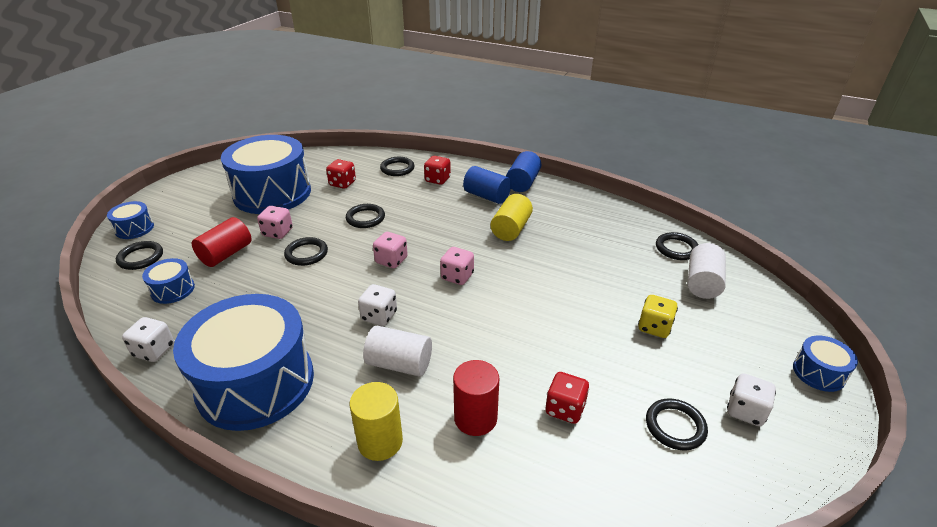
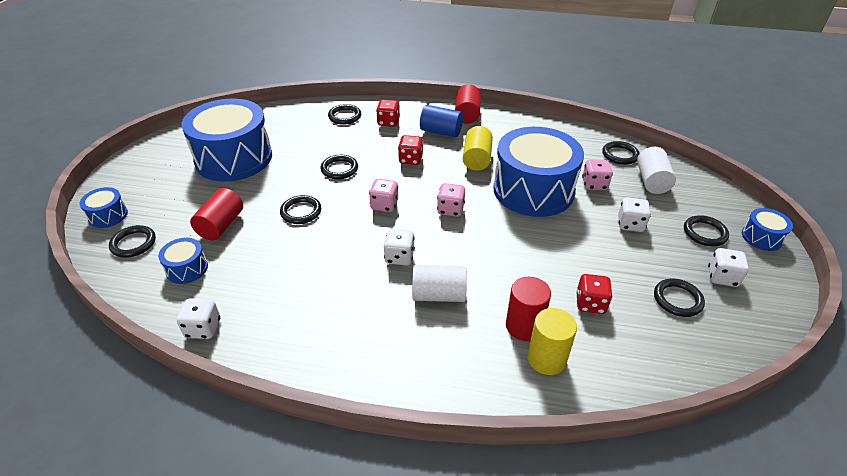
camera: 15 degrees left, 5 degrees up
blue drum [173,294,314,431] -> blue drum moved to [493,127,584,217]
pink dice [257,206,293,239] -> pink dice moved to [582,160,613,190]
red dice [326,159,356,189] -> red dice moved to [398,135,423,165]
yellow cylinder [349,382,403,461] -> yellow cylinder moved to [527,308,577,375]
blue cylinder [506,151,541,192] -> red cylinder [455,84,481,124]
yellow dice [638,295,678,338] -> white dice [618,197,651,232]
none -> black ring [684,215,729,246]

